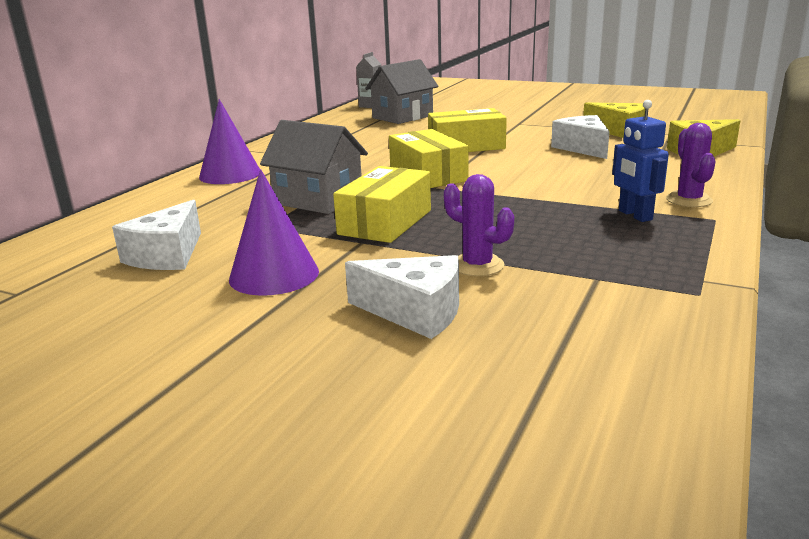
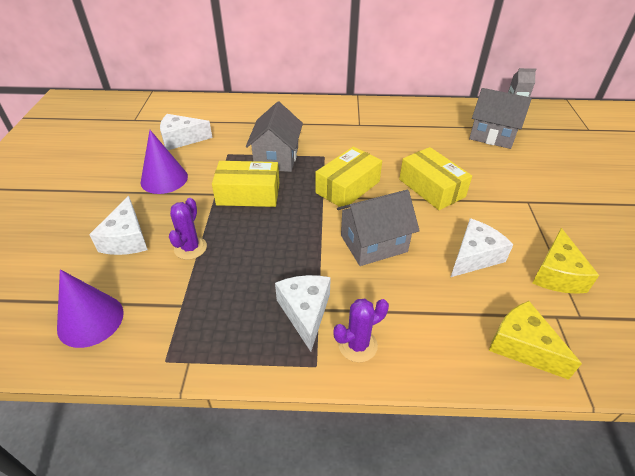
camera: 65 degrees right, 20 degrees up
purple cone [199,99,260,184] -> purple cone moved to [57,269,124,348]
blue robot [612,100,669,222] -> white cheese [275,275,331,351]
none -> grey house [337,190,420,266]

